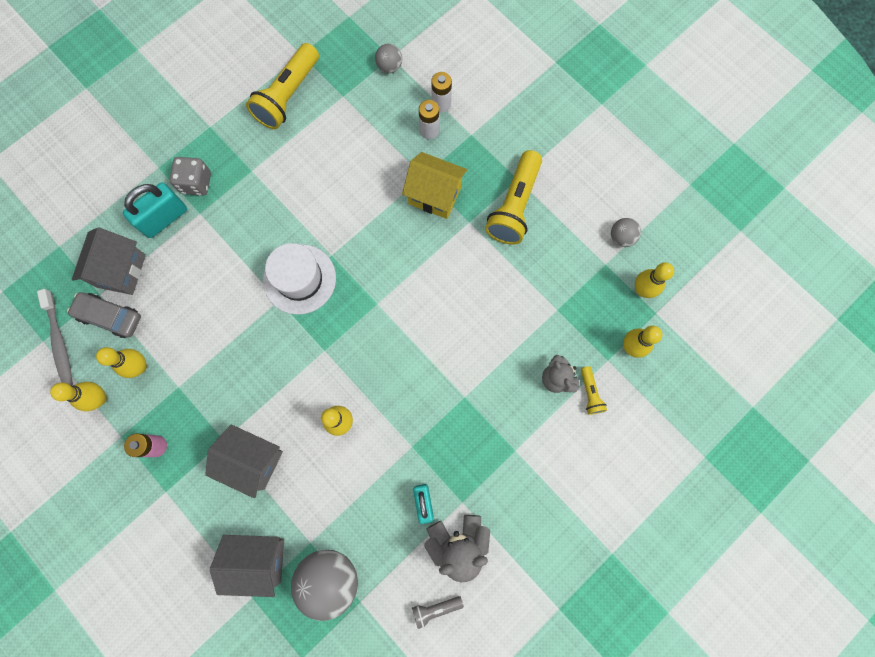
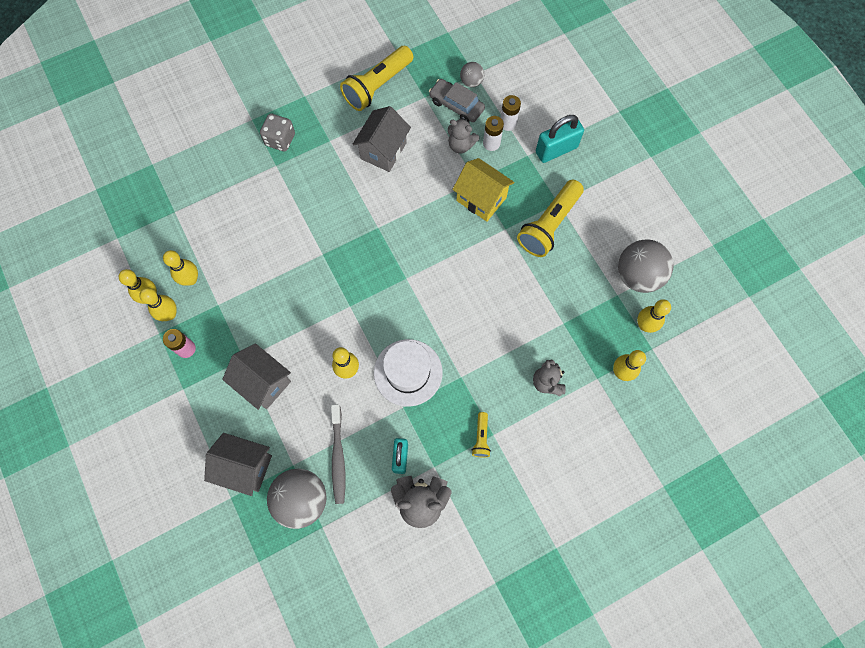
camera: 15 degrees right, 5 degrees down
grey toothbrush [37,289,73,386] -> grey toothbrush moved to [331,404,345,504]
grey car [67,292,141,338] -> grey car moved to [429,79,485,122]
grey house [72,227,146,295] -> grey house moved to [352,106,411,172]
turquoise padlock [123,183,187,238] -> turquoise padlock moved to [536,115,584,163]
white hat [263,243,336,315] -> white hat moved to [374,339,442,406]
grey flashlight [412,596,464,629] -> none
yellow flashlight [581,366,607,415] -> yellow flashlight moved to [472,412,491,458]
grey ball [611,218,641,247] -> grey ball [618,239,674,293], size x1.96
none -> yellow bowling pin [139,288,177,321]
none -> grey teddy bear [448,119,479,153]

